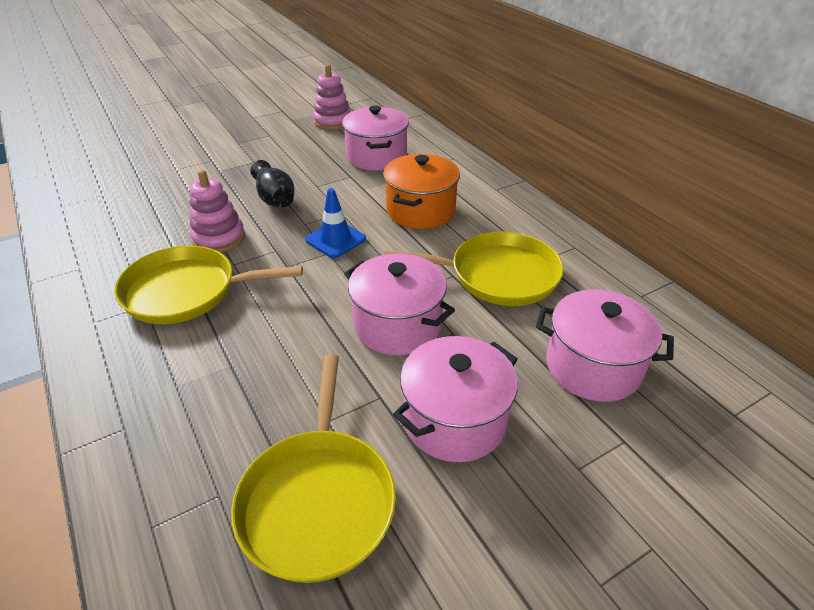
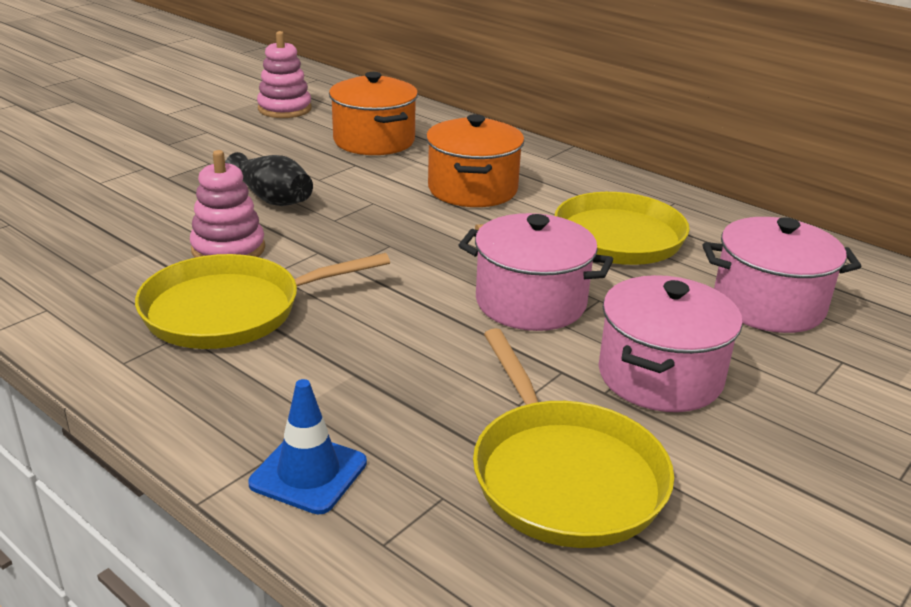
camera: 20 degrees left, 10 degrees down
blue traffic cone [305,188,366,258] -> blue traffic cone moved to [248,379,367,514]
pink pot [342,105,409,171] -> orange pot [329,72,418,155]

